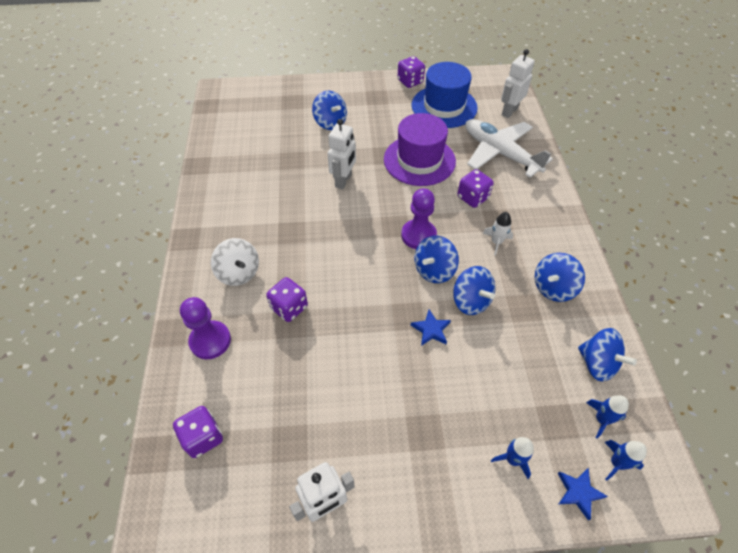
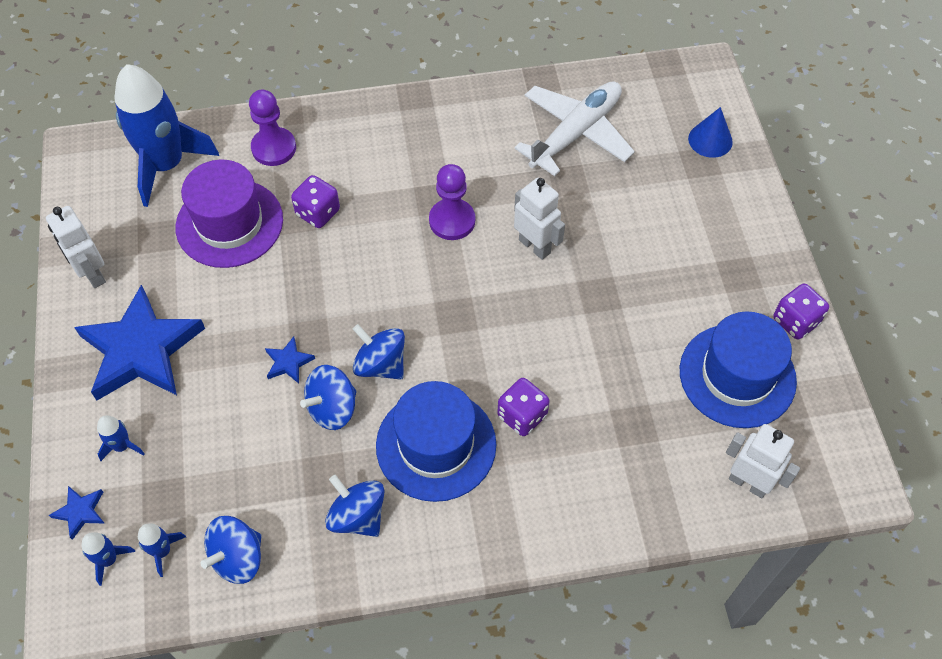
camera: 85 degrees right, 5 degrees up
purple dice [173,406,223,458] -> blue rocket [114,64,219,207]
white spinning top [211,238,259,286] -> none
blue spinning top [312,91,347,130] -> none
white robot [327,119,356,189] -> white robot turned 150 degrees counterclockwise [514,178,565,260]
purple hat [384,113,456,186] -> purple hat moved to [175,160,283,268]
purple pawn [401,188,437,249] -> purple pawn moved to [429,164,475,240]
white plane [465,119,553,178] -> white plane moved to [514,82,635,176]
white rocket [483,212,513,256] -> blue hat [376,381,496,502]
none -> blue star [74,285,205,400]
none -> blue cone [688,107,733,158]

